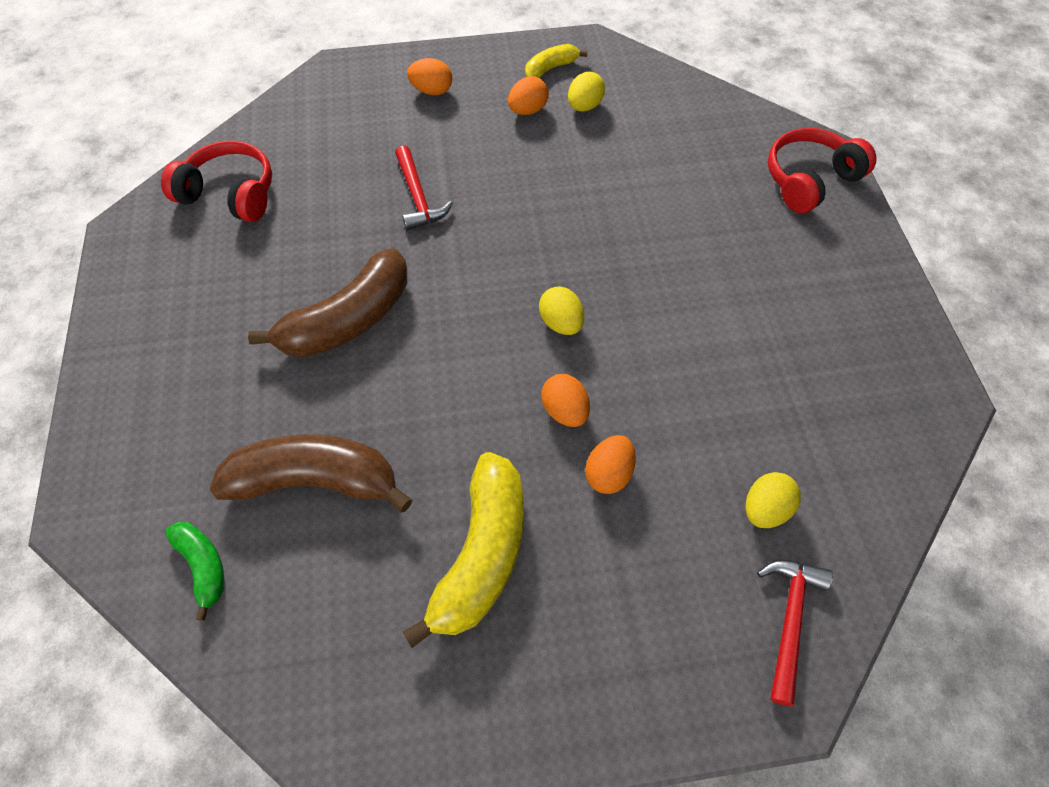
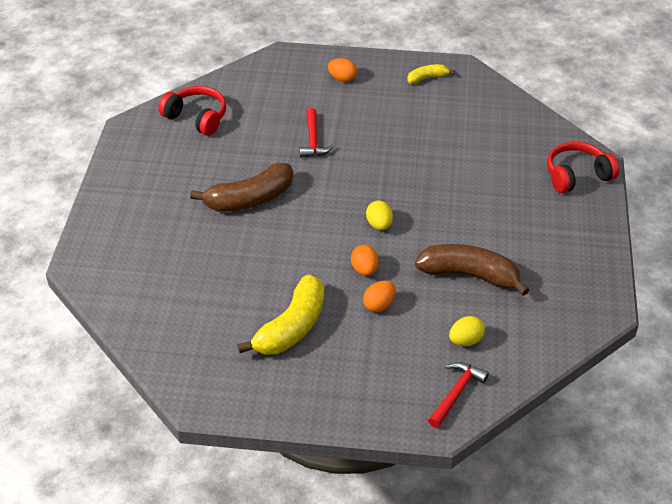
camera: 15 degrees right, 15 degrees down
green banana [165,522,224,621] -> none
brown banana [210,434,413,513] -> brown banana moved to [415,244,529,296]
orange egg [508,76,549,115] -> none
yellow egg [568,72,605,111] -> none

